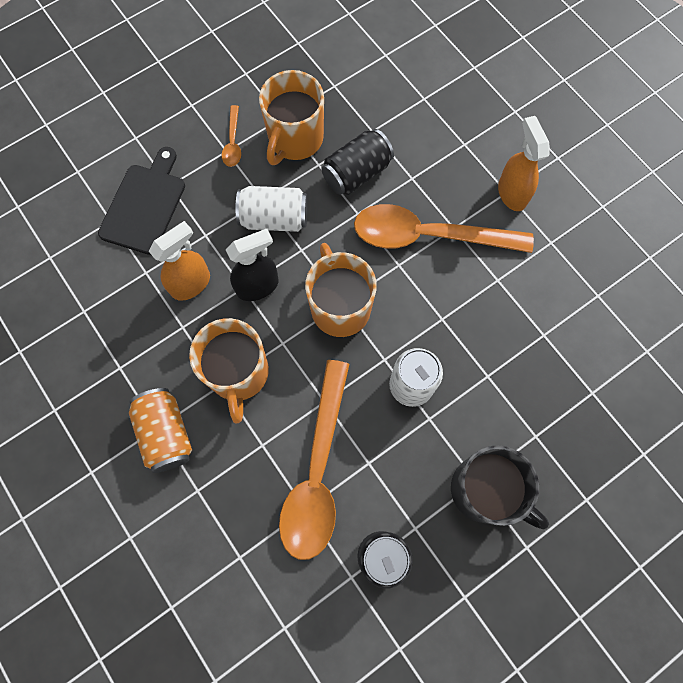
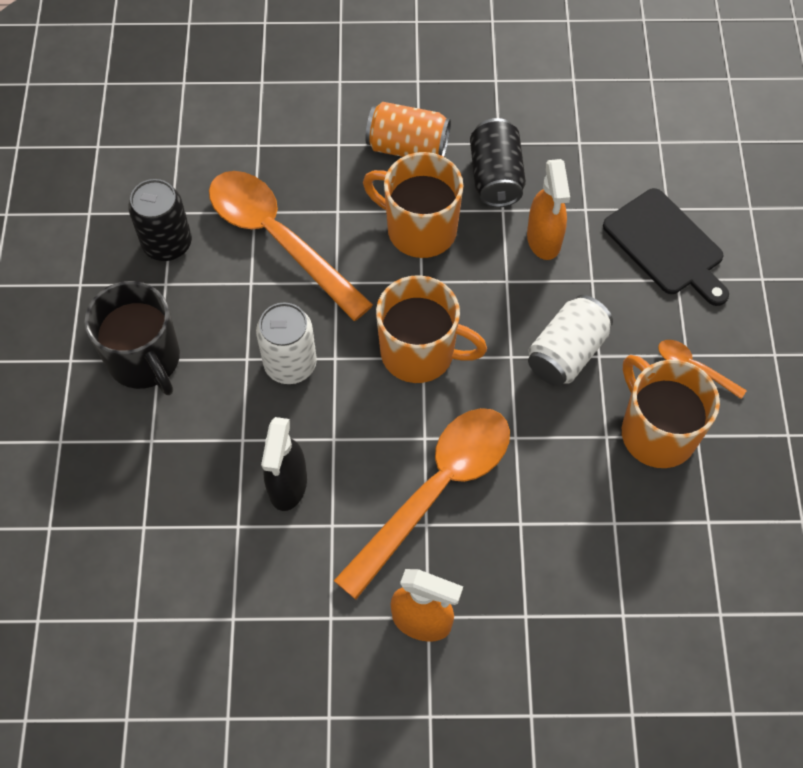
camera: 125 degrees right, 10 degrees down
black spray bottle [226,229,279,301] -> black spray bottle moved to [261,417,307,511]
black can [321,129,394,195] -> black can moved to [470,118,526,207]
black mug [451,445,549,530] -> black mug turned 105 degrees counterclockwise [85,281,180,395]

